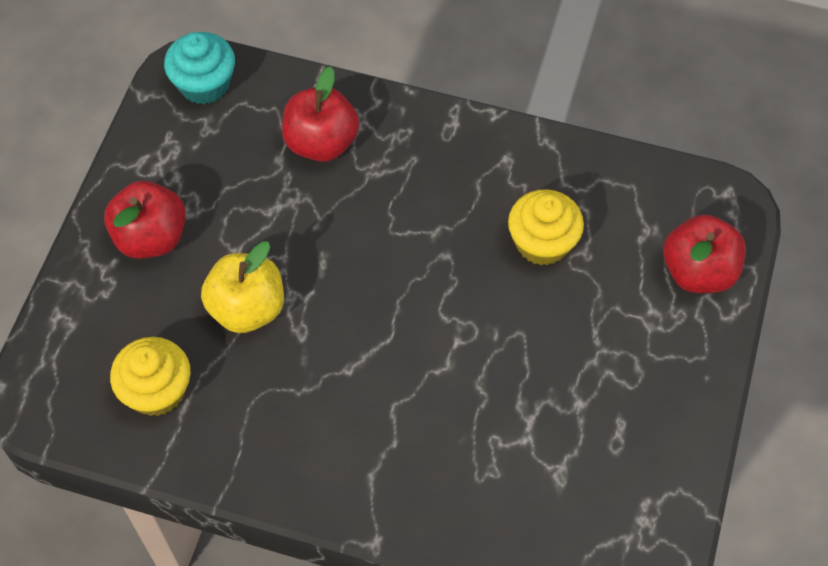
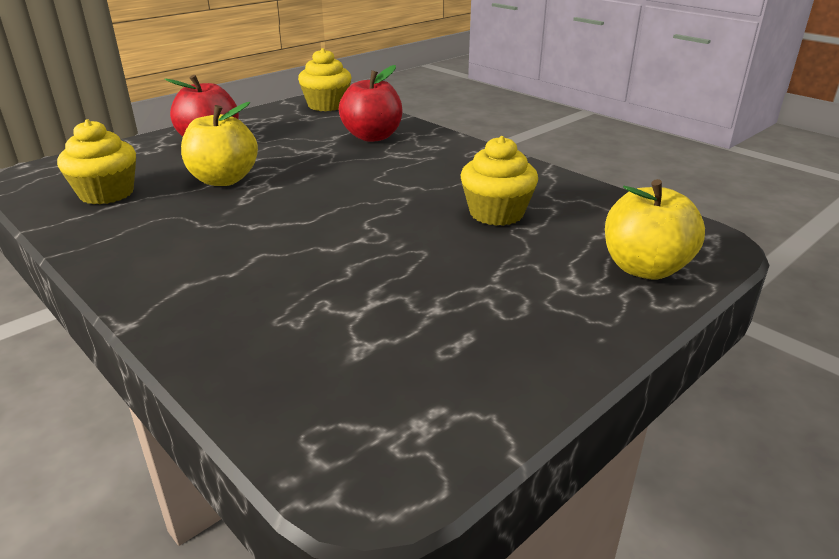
camera: 30 degrees right, 30 degrees down
turquoise cupcake [164,32,235,104] -> yellow cupcake [298,48,352,111]
red apple [663,214,746,293] -> yellow apple [605,179,705,280]

